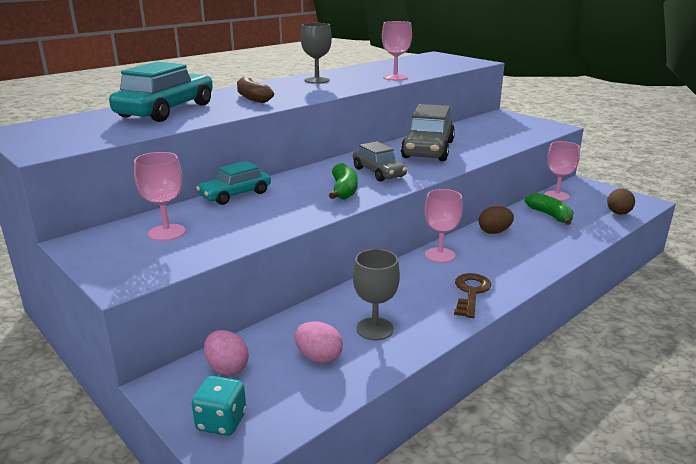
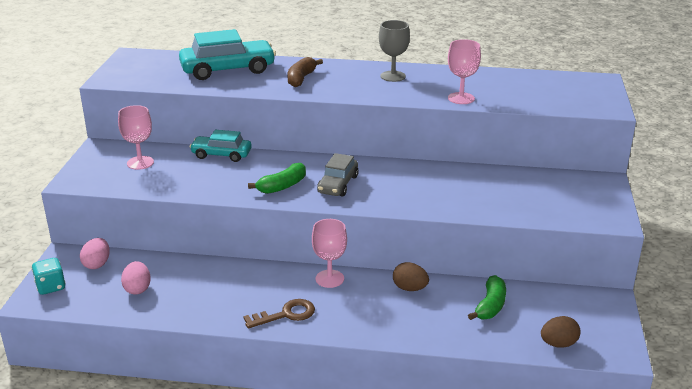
camera: 50 degrees right, 5 degrees up
grey goblet [353,249,400,340] -> none
grey car [401,104,455,161] -> none
pink goblet [544,141,580,201] -> none

